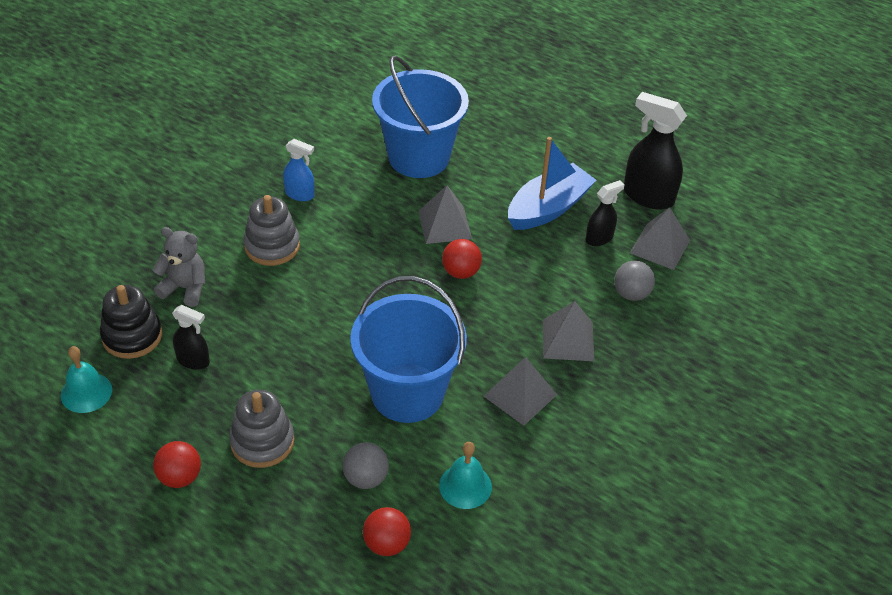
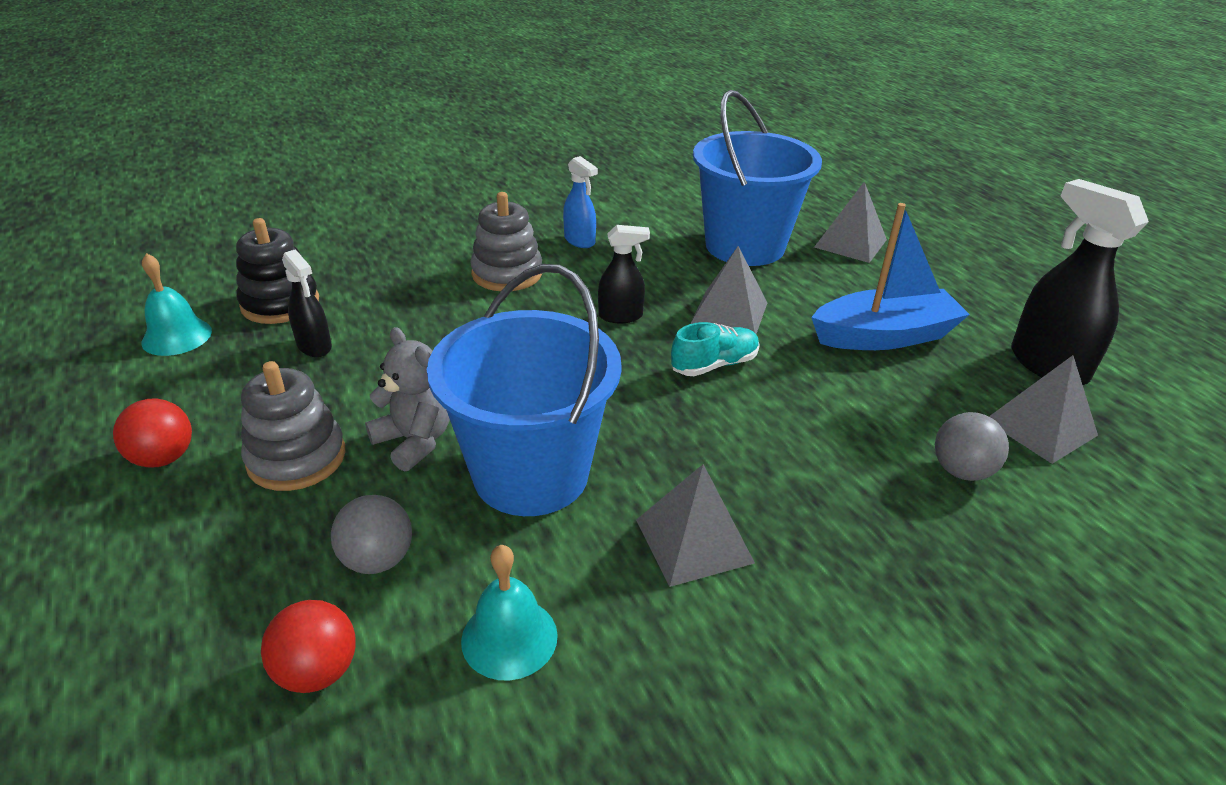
camera: 30 degrees right, 10 degrees down
grey teddy bear [152,227,205,307] -> grey teddy bear moved to [365,327,450,472]
red ball [442,239,482,279] -> turquoise shoe [671,322,760,376]
grey pyramid [543,301,594,361] -> grey pyramid moved to [814,181,887,263]
black spray bottle [586,180,625,246] -> black spray bottle moved to [598,225,650,323]

